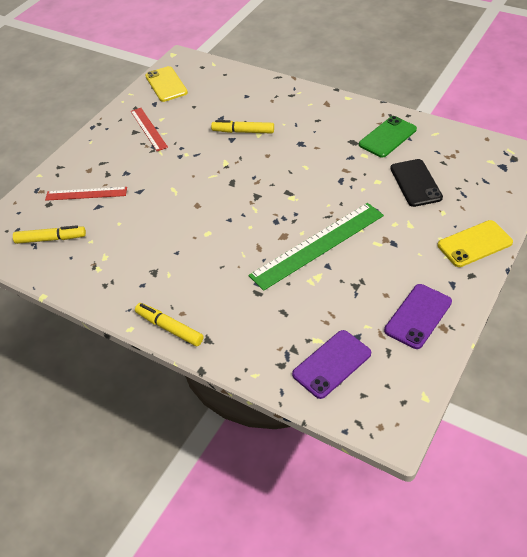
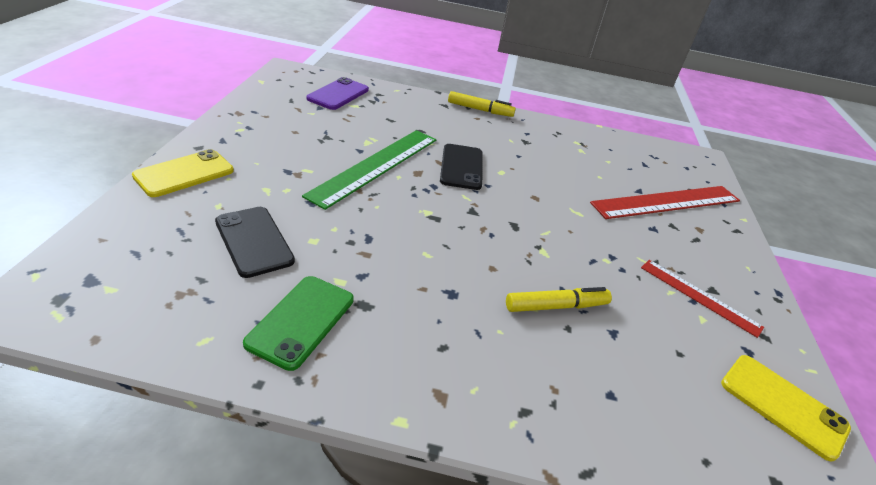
camera: 150 degrees right, 10 degrees down
yellow marker [13,225,86,244] -> none
red ruler [45,187,127,201] -> red ruler [590,186,740,219], size x1.74
purple phone [384,284,452,349] -> none
none -> black phone [440,144,483,190]

